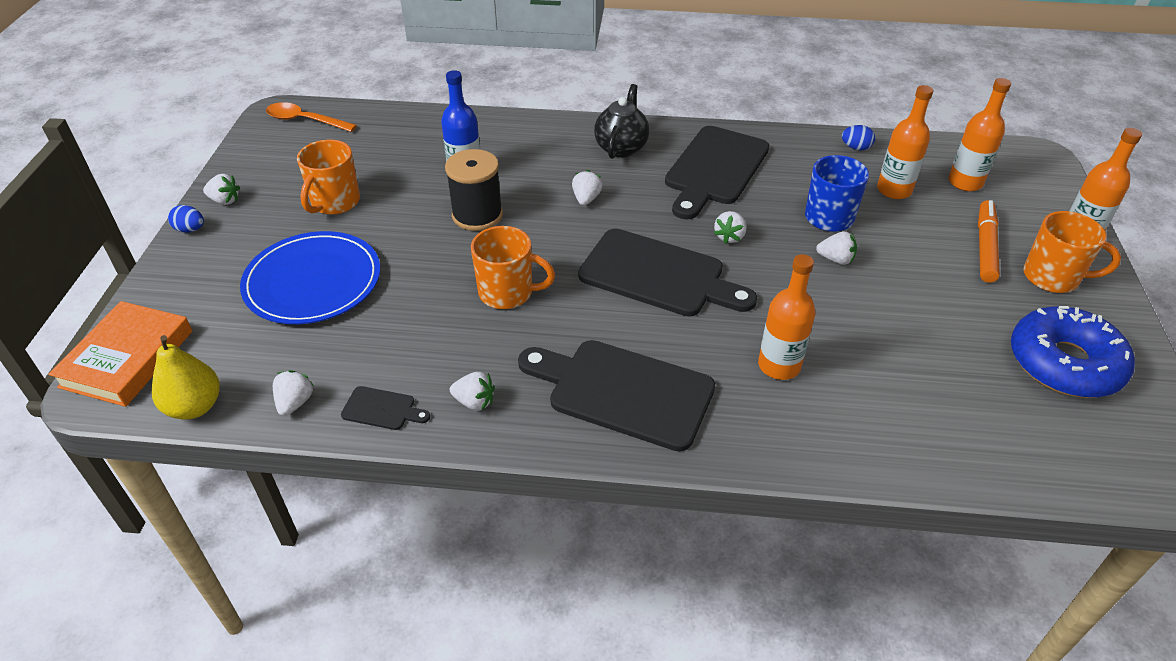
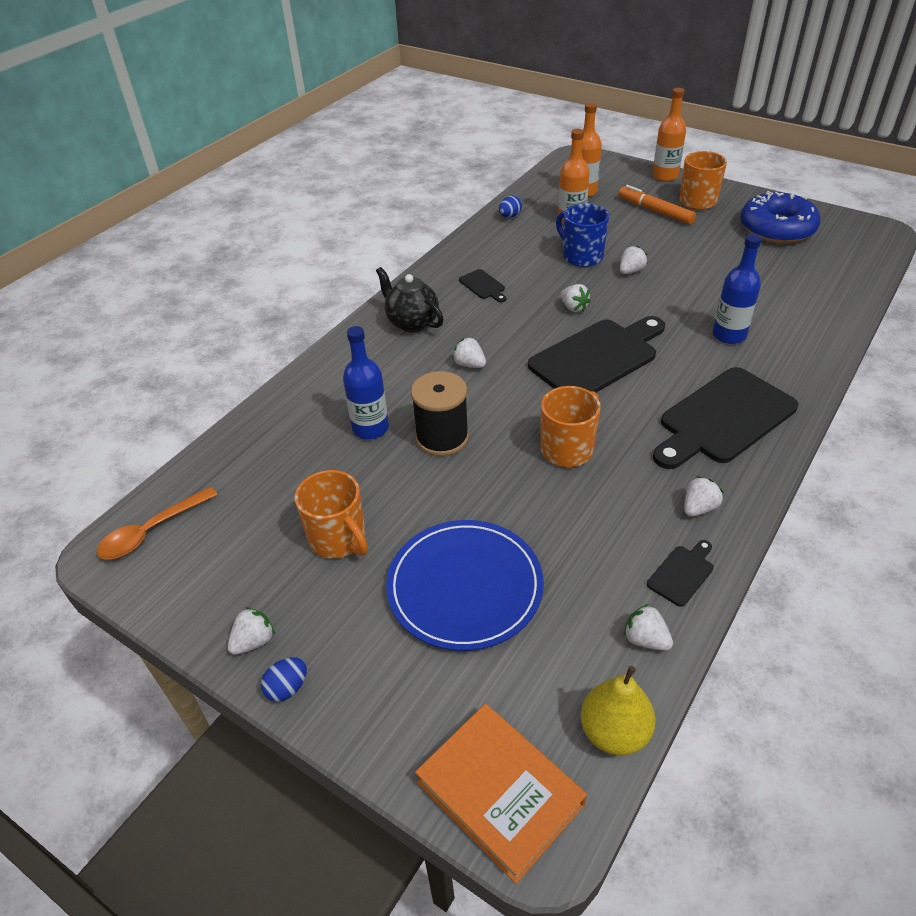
camera: 60 degrees left, 0 degrees up
black cutting board [665,126,770,220] -> black cutting board [459,269,506,302], size x0.43
orange bottle [758,254,815,380] -> blue bottle [713,234,762,344]

